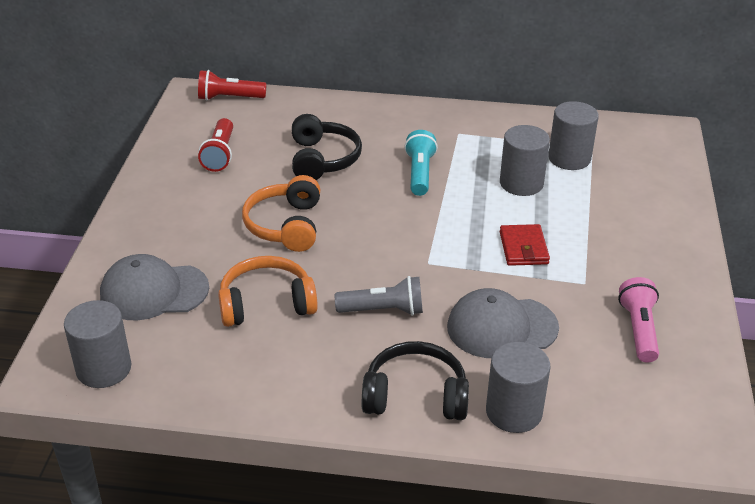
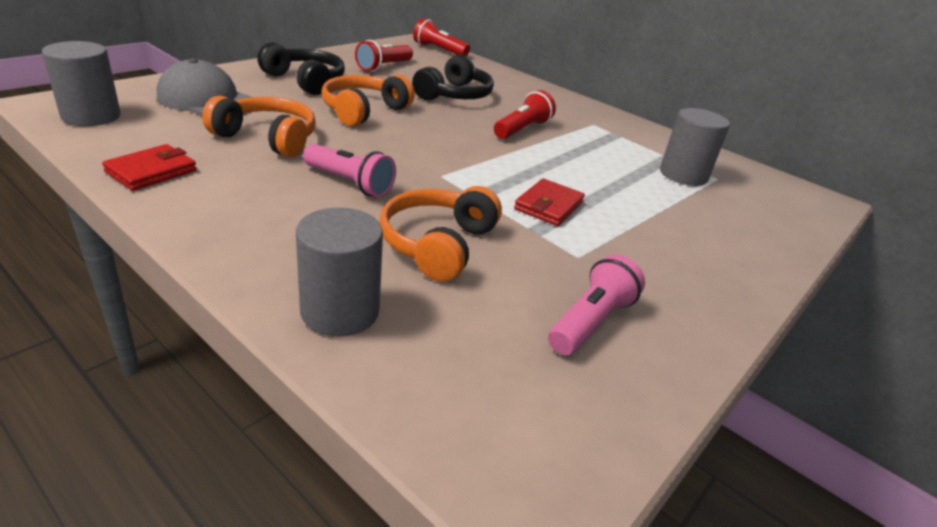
camera: 30 degrees right, 5 degrees down
grey flashlight [335,276,423,316] -> pink flashlight [303,144,396,197]
black headphones [362,341,469,420] -> black headphones moved to [257,42,345,95]
turquoise flashlight [404,130,438,196] -> red flashlight [494,90,556,139]
grey cap [447,288,559,358] -> orange headphones [379,186,502,282]
grey cylinder [500,125,550,196] -> none
none -> red wallet [102,144,197,191]

